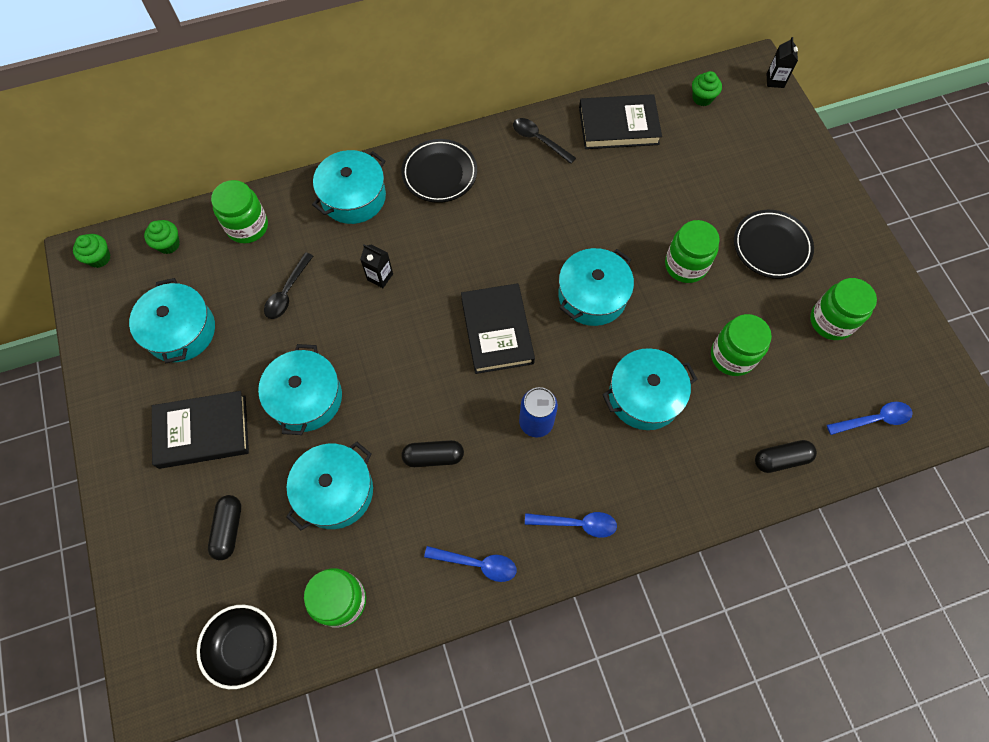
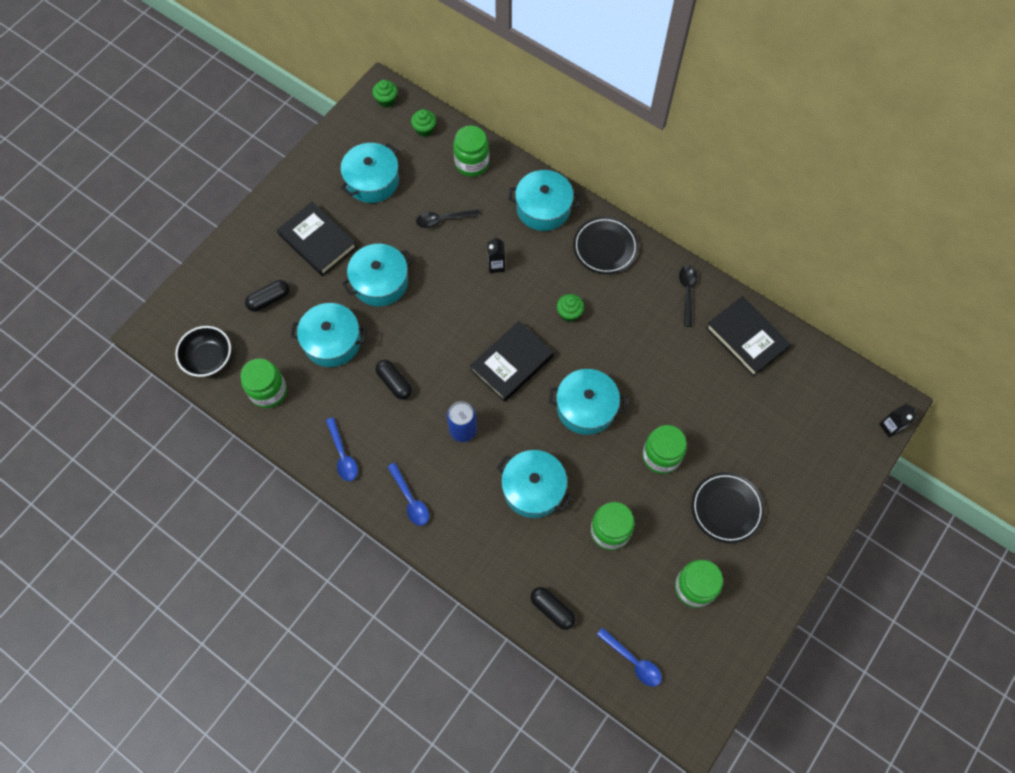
camera: 55 degrees right, 0 degrees up
green cupcake [692,71,722,106] -> green cupcake moved to [557,294,584,322]

